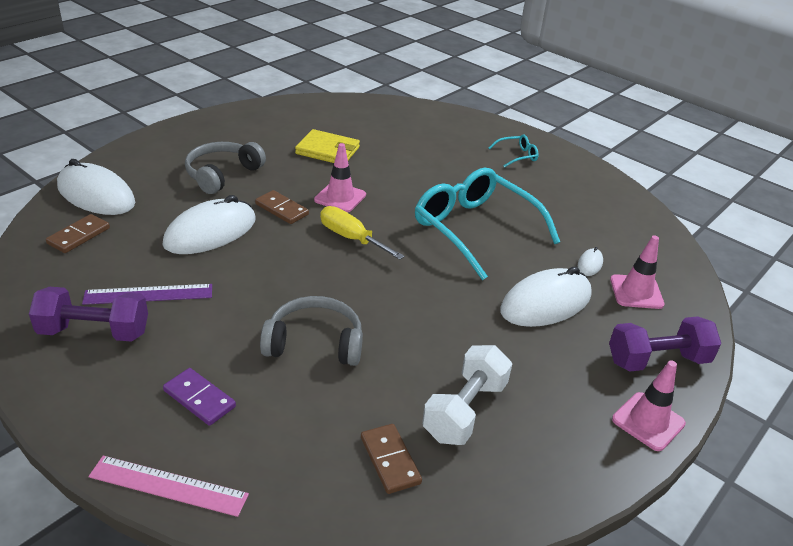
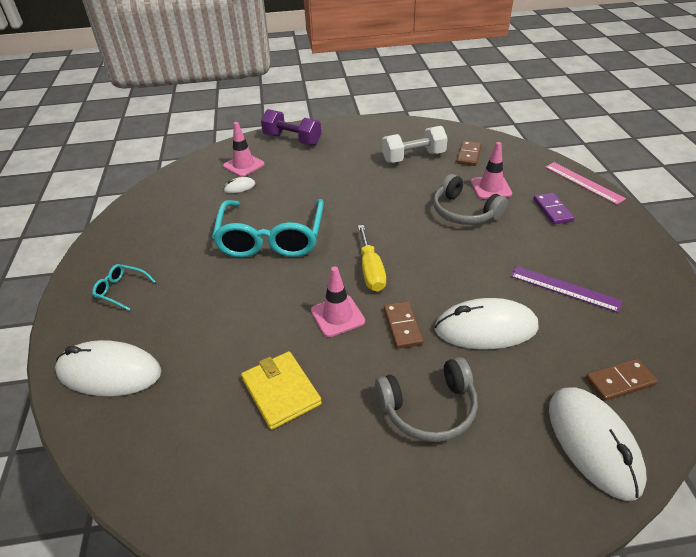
camera: 135 degrees left, 5 degrees up
purple dumbbell [29,287,148,342] -> none
white mouse [500,267,592,327] -> white mouse moved to [55,340,161,396]
pink traffic cone [612,360,686,451] -> pink traffic cone moved to [471,142,512,199]

